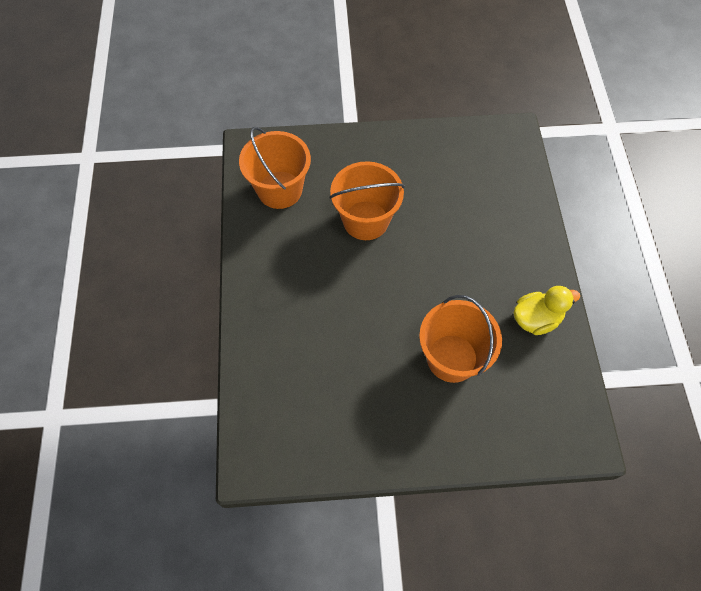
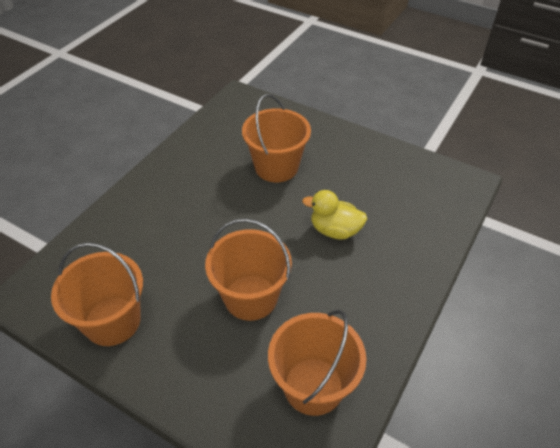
camera: 145 degrees left, 15 degrees down
yellow duck [514,286,580,335] -> yellow duck moved to [302,190,367,240]
none -> orange bucket [51,242,143,346]

